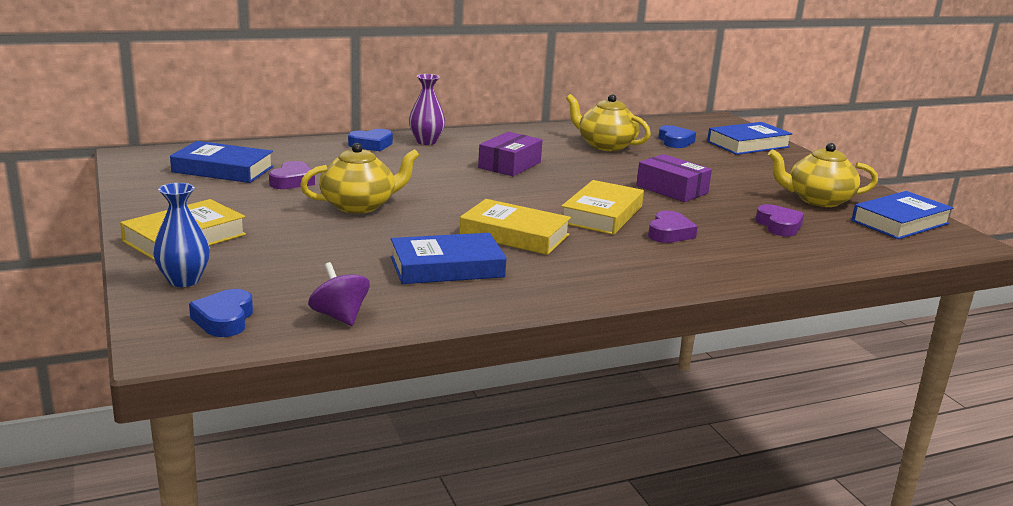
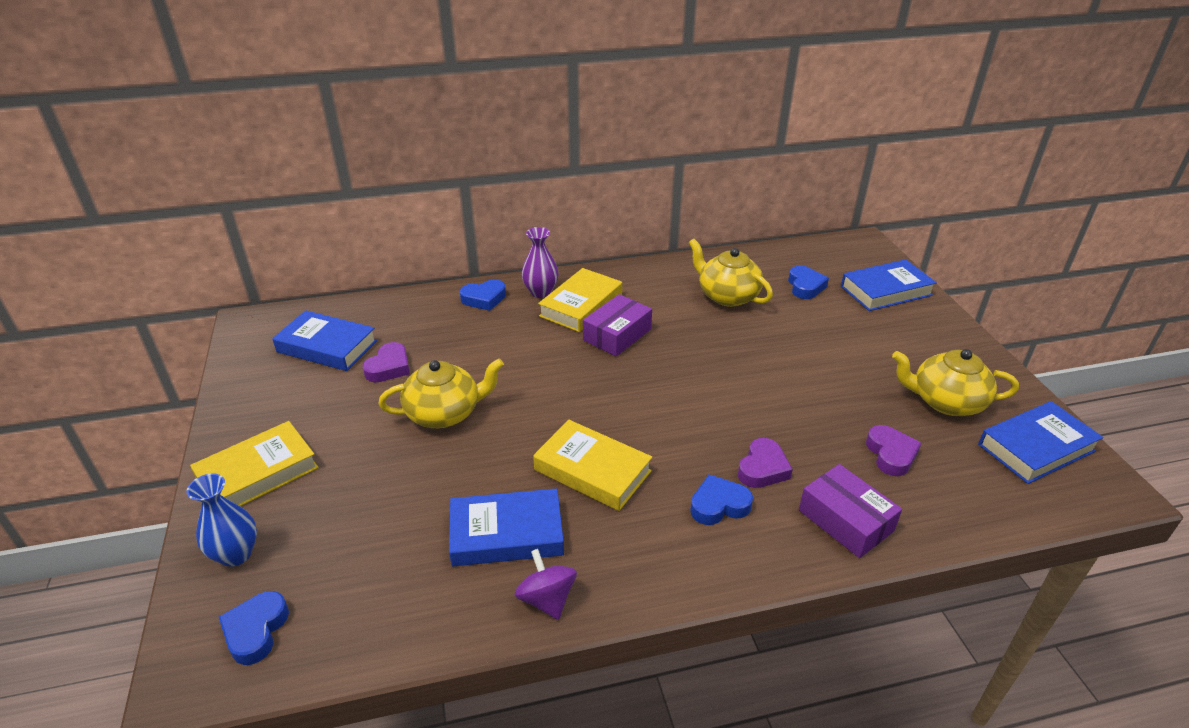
camera: 10 degrees right, 15 degrees up
purple spinning top [308,262,370,326] -> purple spinning top moved to [515,549,577,620]
yellow book [561,180,644,235] -> yellow book moved to [538,268,622,332]
purple box [636,154,712,202] -> purple box moved to [799,464,902,558]
none -> blue heart [690,475,753,525]

